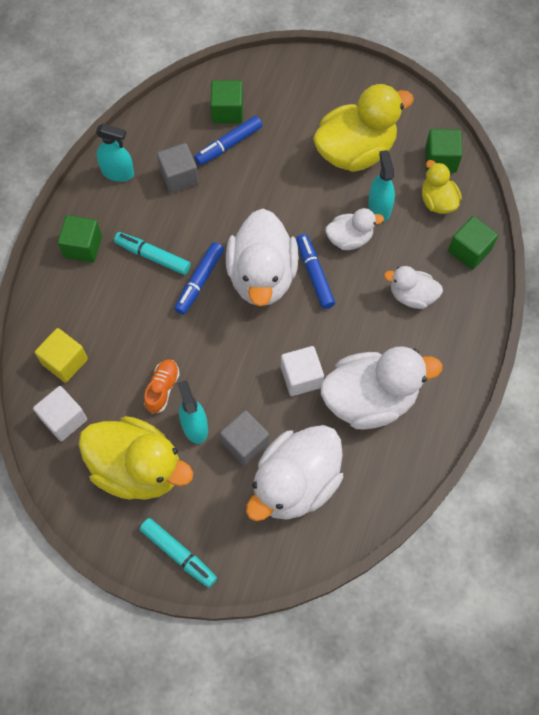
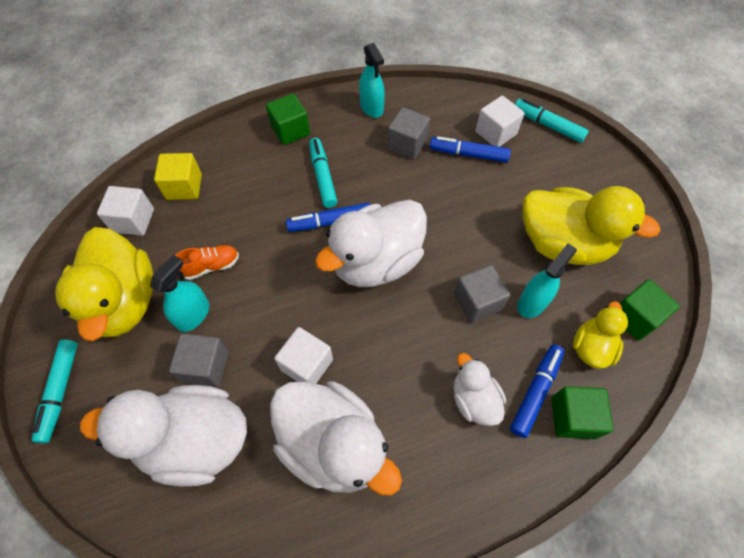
camera: 50 degrees right, 5 degrees down
green cube [210,80,243,124] -> white cube [475,96,525,147]
blue marker [296,234,335,309] -> blue marker moved to [510,345,565,438]
white duck [325,208,384,250] -> grey cube [454,265,510,323]
none -> turquoise marker [515,99,589,143]

